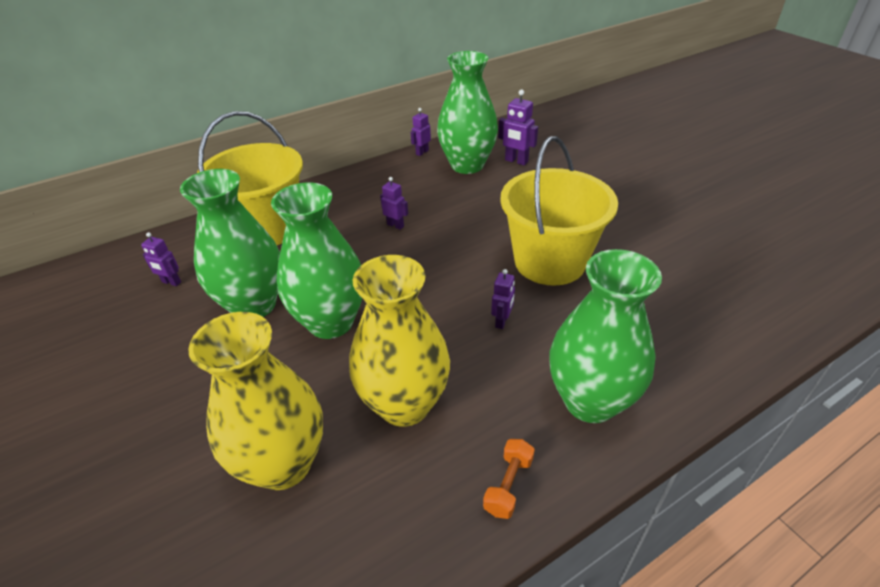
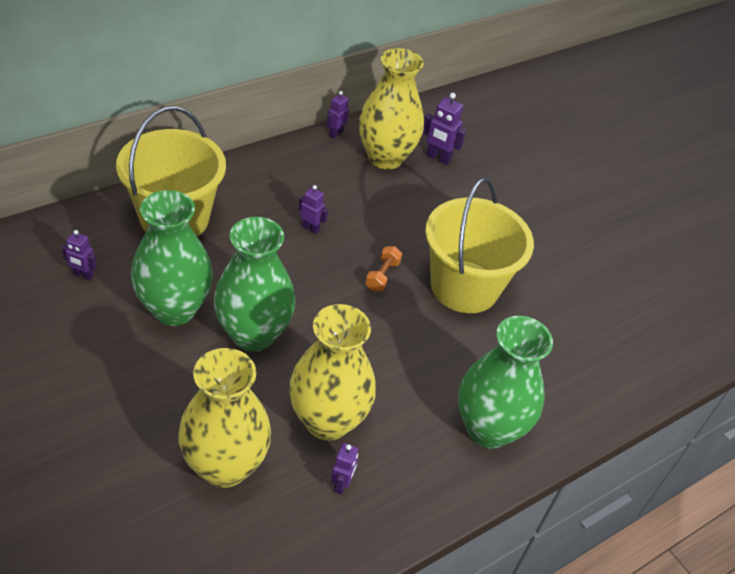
camera: 10 degrees left, 5 degrees up
green vase [437,51,498,174] -> yellow vase [359,48,424,169]
orange dumbbell [483,439,535,519] -> orange dumbbell moved to [365,246,402,291]
purple robot [491,269,515,329] -> purple robot moved to [331,443,358,495]

